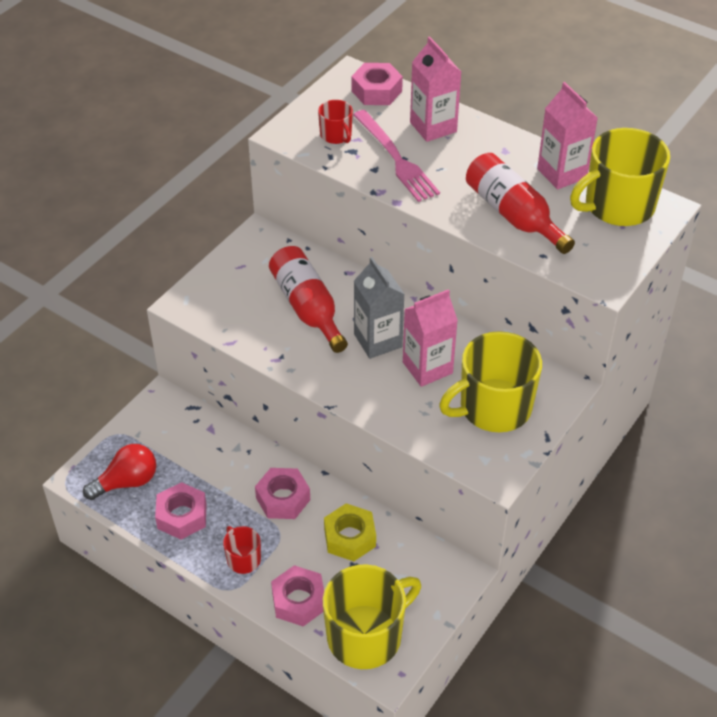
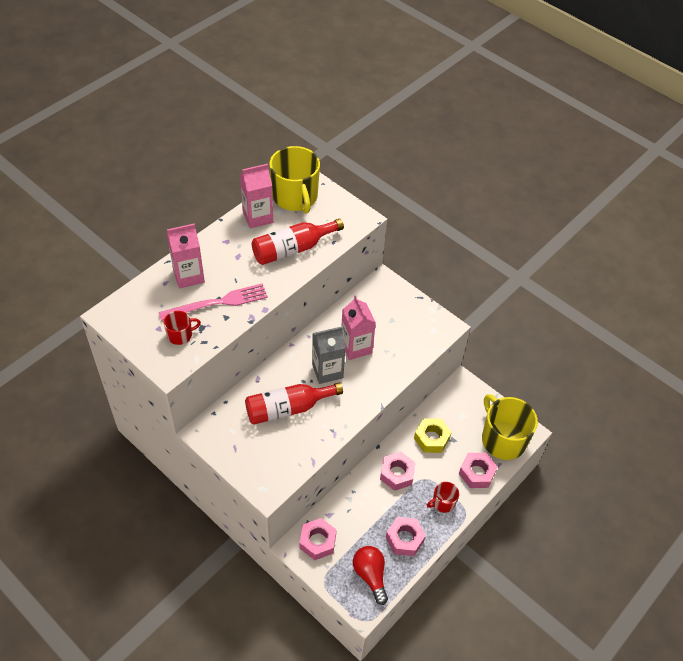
camera: 85 degrees left, 5 degrees up
pink nut [352,63,403,105] -> pink nut moved to [300,518,337,560]
yellow mug [439,331,542,432] -> none

